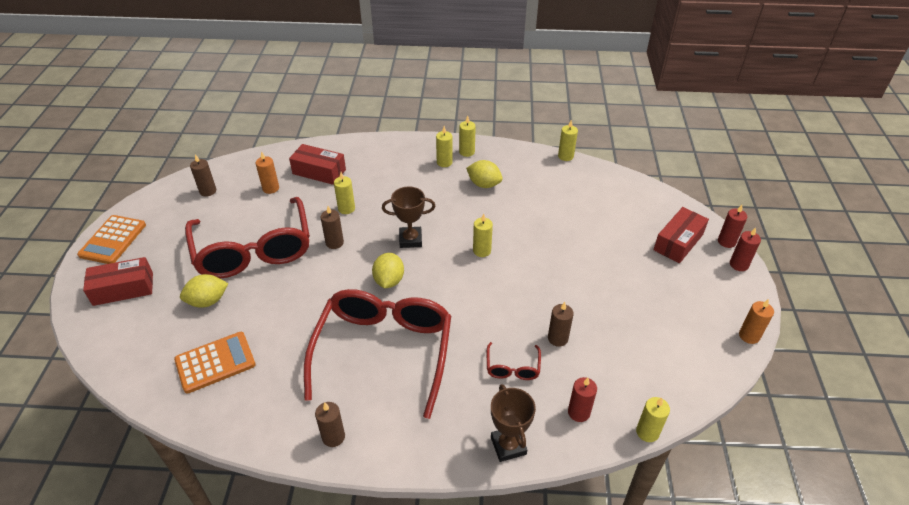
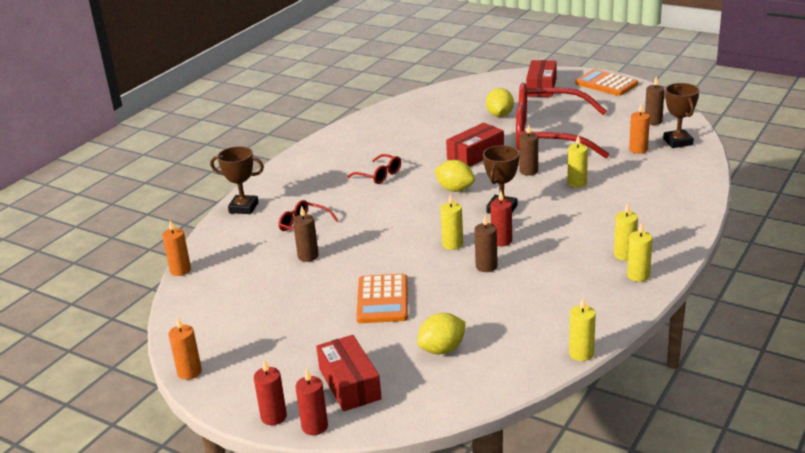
camera: 120 degrees right, 15 degrees down
orange calculator [174,332,256,394] -> orange calculator moved to [356,274,408,323]
red box [289,144,346,185] -> red box moved to [446,123,504,167]
red glasses [304,289,451,419] -> red glasses [347,154,401,184], size x0.40
brown candle [315,402,345,447] -> brown candle moved to [474,215,498,272]
yellow lemon [466,160,503,188] -> yellow lemon moved to [417,313,466,354]
red candle [568,377,597,422] -> red candle moved to [490,191,512,246]
yellow candle [636,397,670,442] -> orange candle [162,220,191,276]
none -> brown trophy [663,83,699,148]

